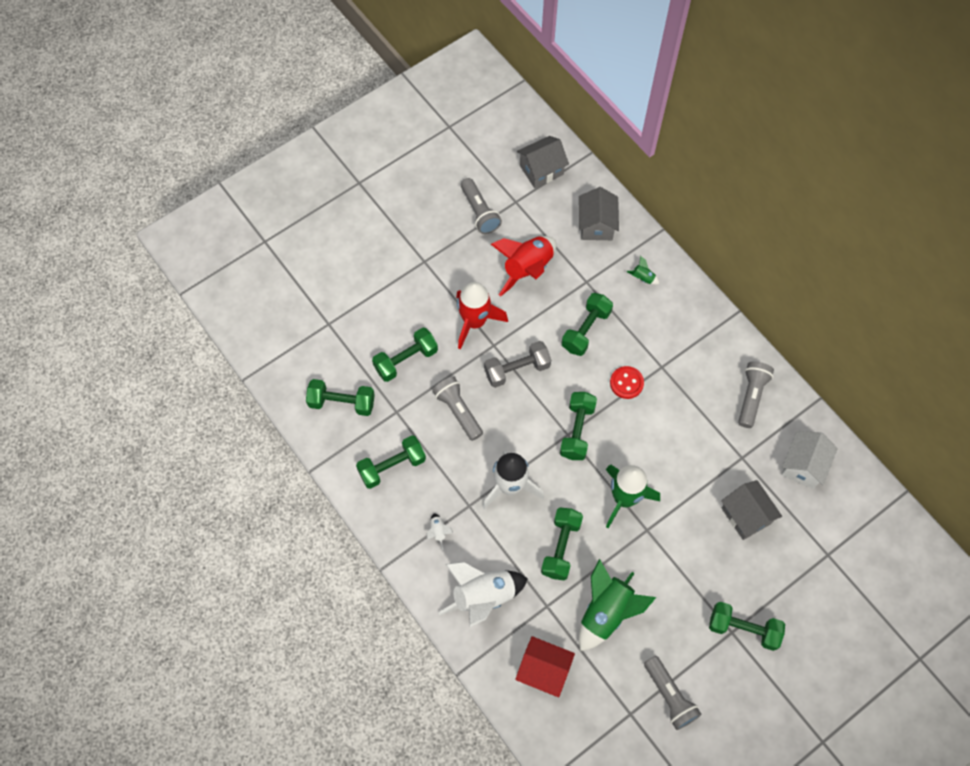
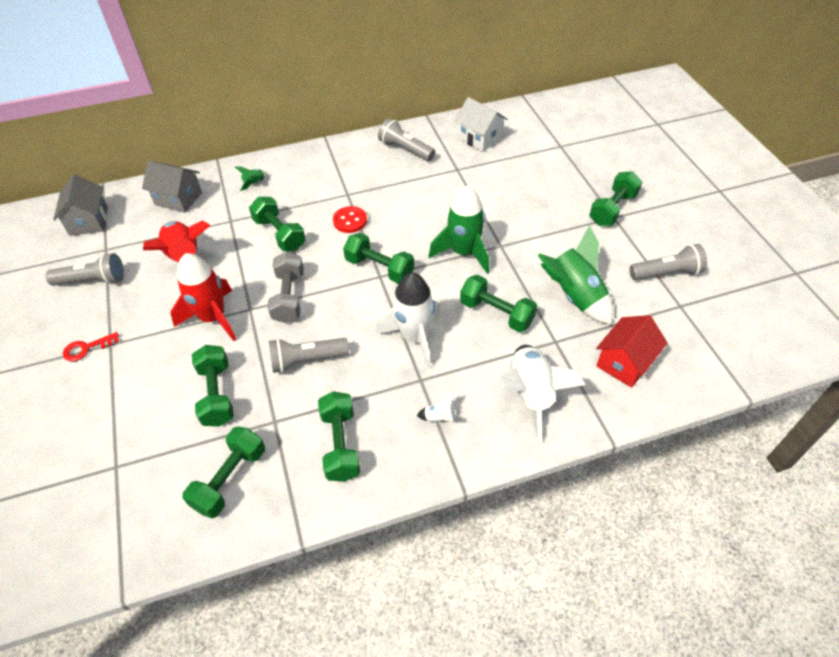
camera: 70 degrees left, 15 degrees down
grey house [721,480,782,540] -> none
none -> red key [63,332,119,362]

